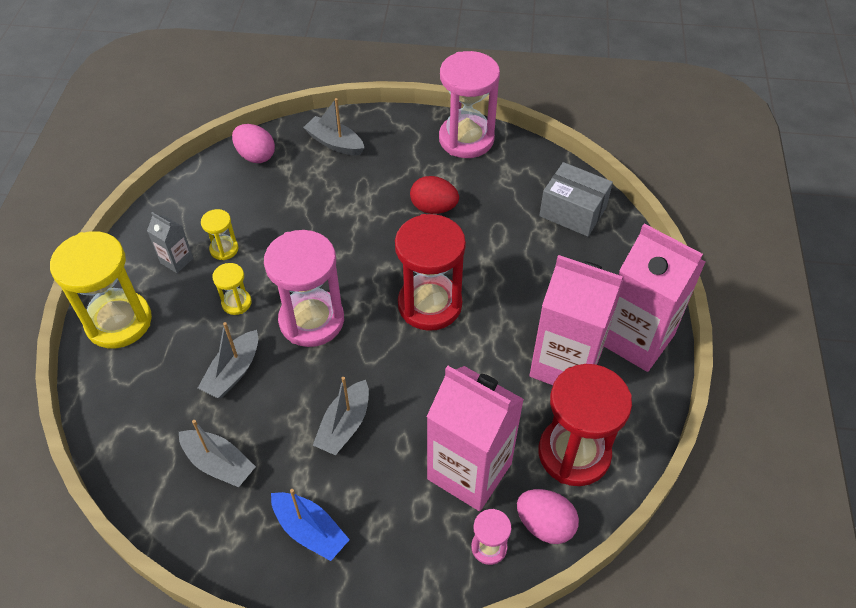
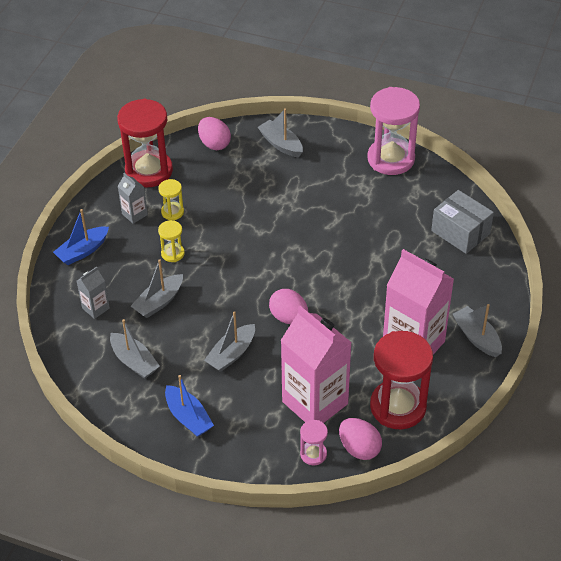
camera: 15 degrees right, 5 degrees down
yellow hourglass [50,231,152,348] -> blue boat [53,209,109,265]
pink hourglass [264,230,344,347] -> none
red hourglass [395,214,466,331] -> red hourglass moved to [117,99,173,187]
red egg [410,176,459,214] -> none
pink carton [604,224,706,372] -> grey boat [453,304,502,357]
none -> grey carton [77,267,110,319]
none -> pink egg [269,289,308,324]

